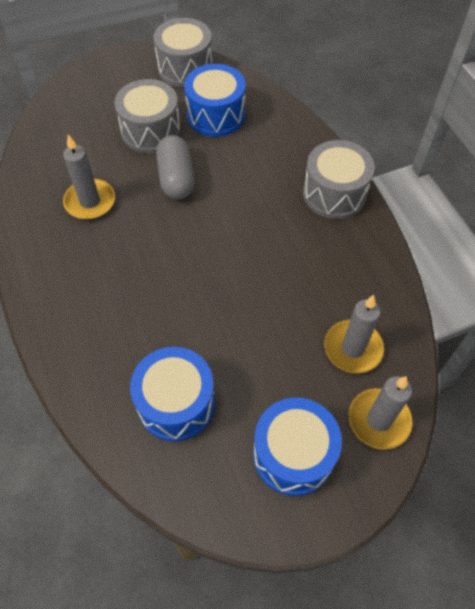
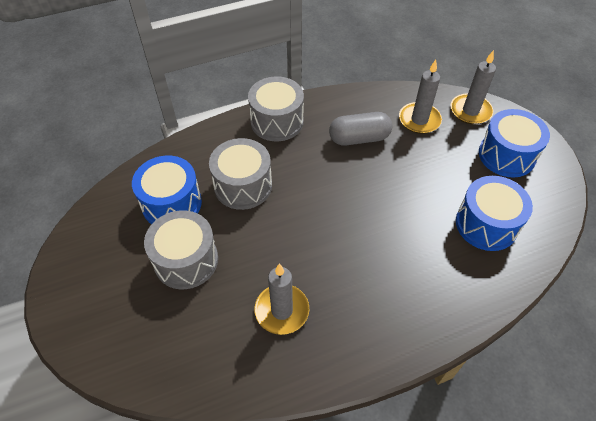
camera: 90 degrees left, 5 degrees down
grey drum [153,18,213,87] -> grey drum moved to [209,138,272,210]
grey capsule [156,135,194,199] -> grey capsule moved to [329,112,392,145]

